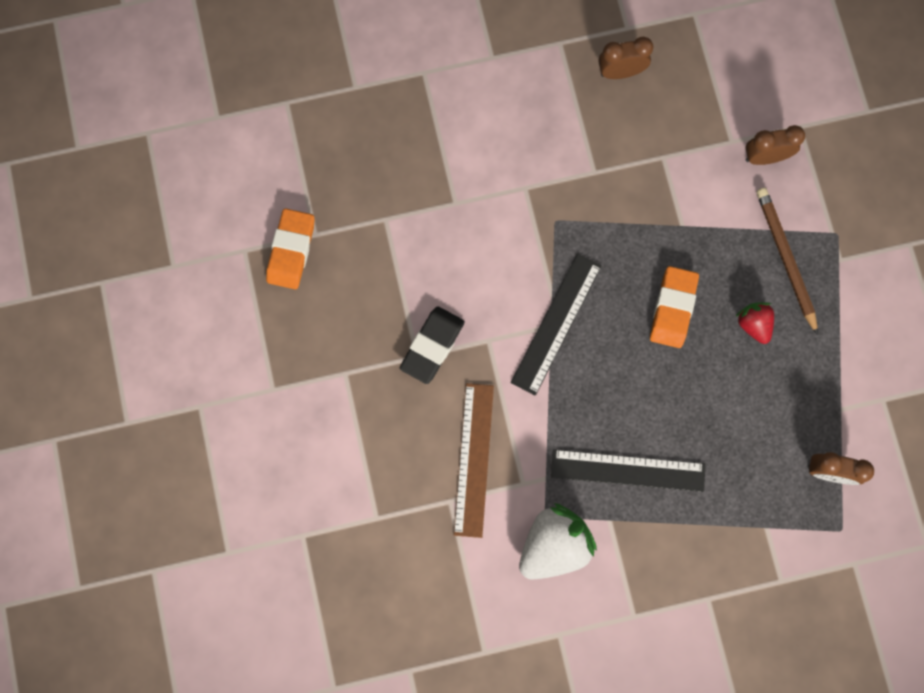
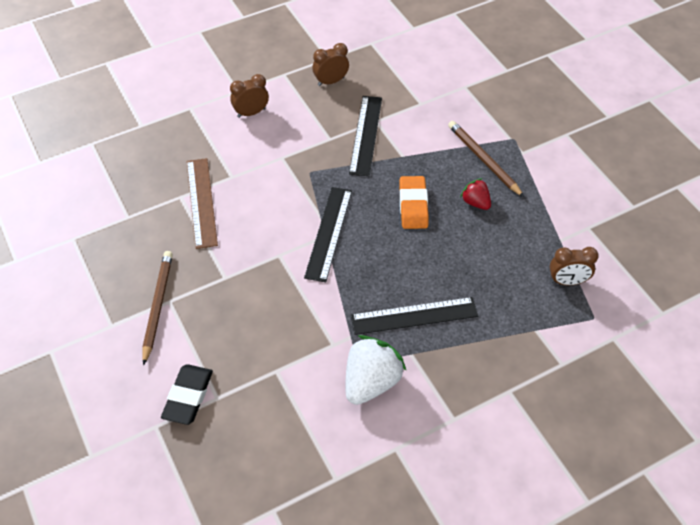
camera: 15 degrees left, 25 degrees down
orange eraser [266,208,314,289] -> none
black eraser [400,306,465,384] -> black eraser moved to [161,364,213,425]
brown ruler [454,383,494,538] -> brown ruler moved to [187,158,218,249]
brown clock [746,125,805,165] -> brown clock moved to [230,74,269,118]
none -> brown pencil [142,251,173,366]
none -> black ruler [349,96,382,176]

